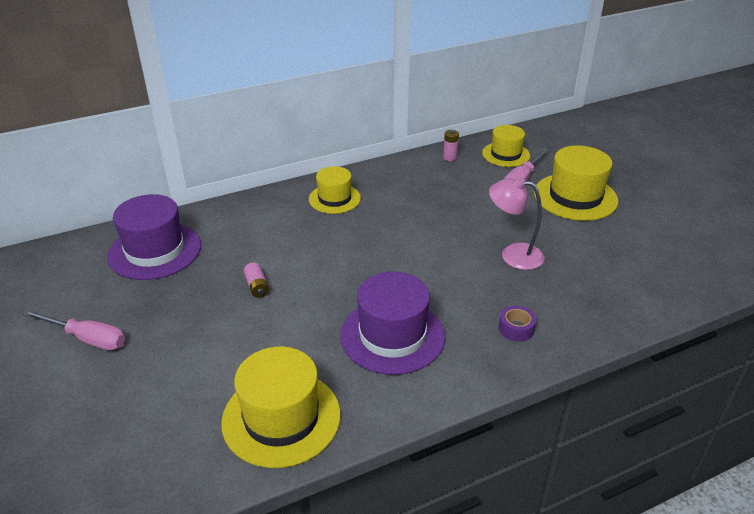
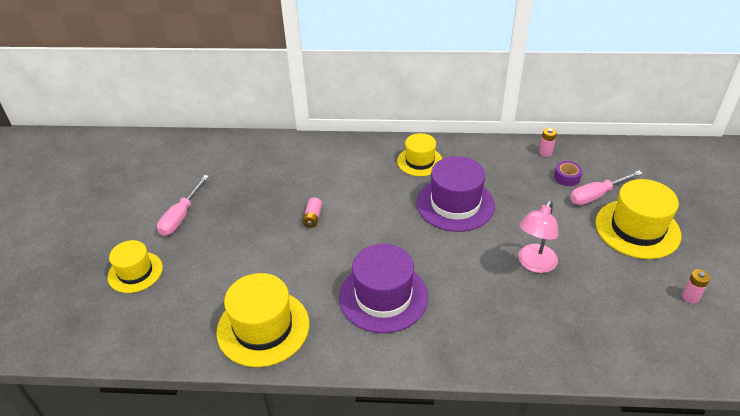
camera: 30 degrees right, 5 degrees up
pink screwdriver [22,310,125,350] -> pink screwdriver turned 60 degrees clockwise [157,175,209,236]
purple hat [107,194,201,280] -> purple hat moved to [416,156,495,232]
yellow hat [482,125,530,167] -> yellow hat moved to [108,240,163,293]
pink lamp [489,177,544,270] -> pink lamp turned 105 degrees counterclockwise [518,200,558,273]
purple tape [499,305,536,342] -> purple tape moved to [554,161,582,186]
none -> pink battery [682,269,710,303]

